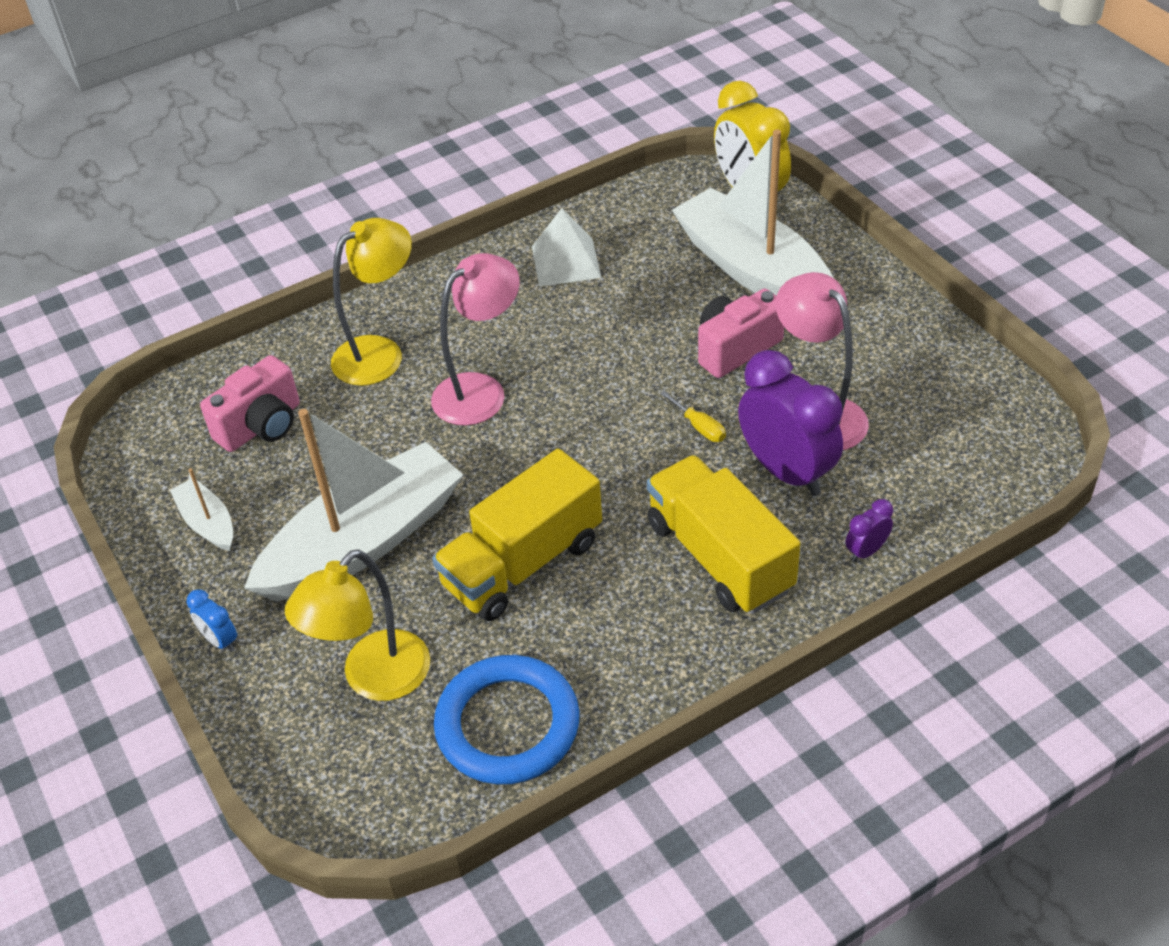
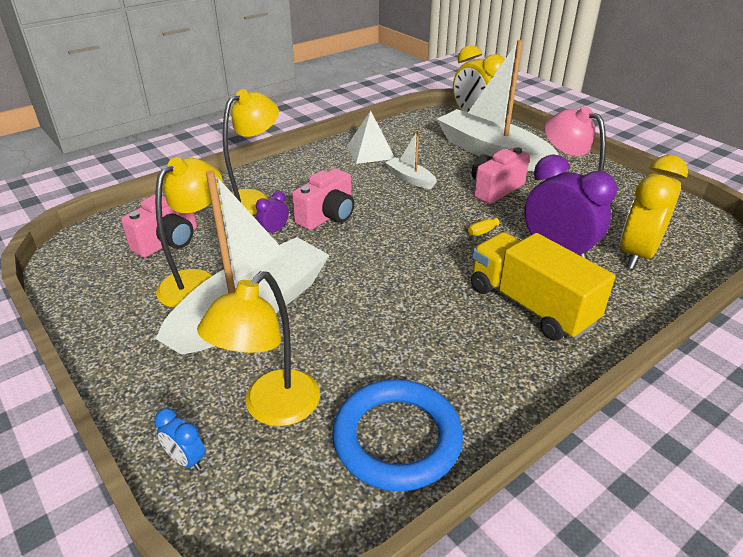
camera: 10 degrees left, 10 degrees down
white boat [170,468,233,551] -> white boat moved to [385,131,437,189]
blue clock [186,589,237,652] -> blue clock moved to [154,408,205,470]
pink lamp [431,253,520,426] -> pink camera [292,168,354,230]
yellow truck [432,448,602,621] -> none
yellow screwdriver [660,391,726,442] -> yellow screwdriver turned 105 degrees clockwise [468,213,518,236]
purple clock [845,499,893,562] -> purple clock moved to [256,191,289,232]
none -> yellow lamp [155,157,223,308]
none -> yellow clock [620,155,688,269]

